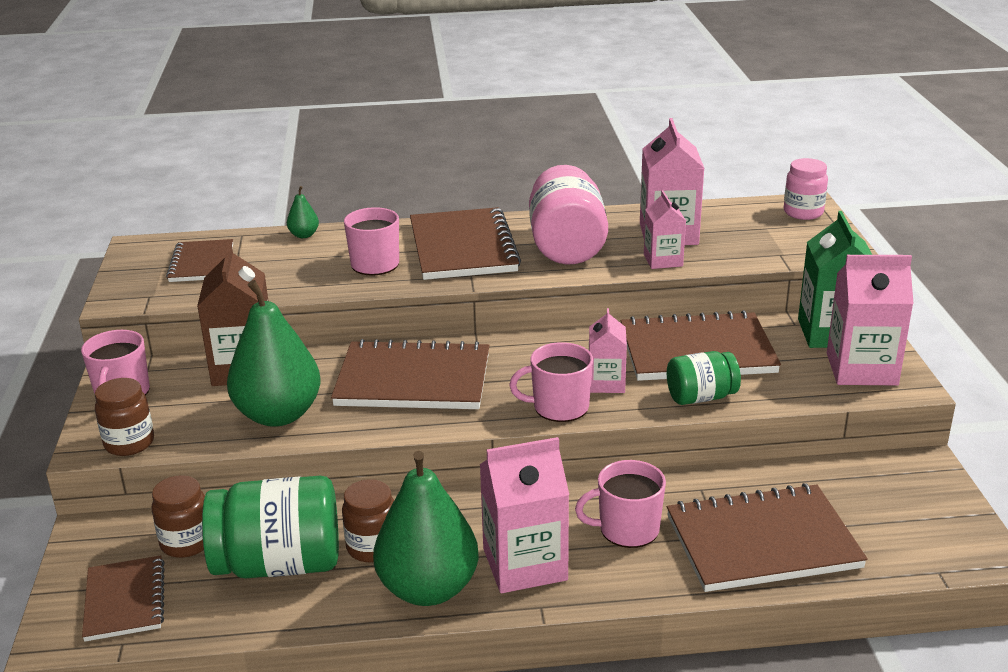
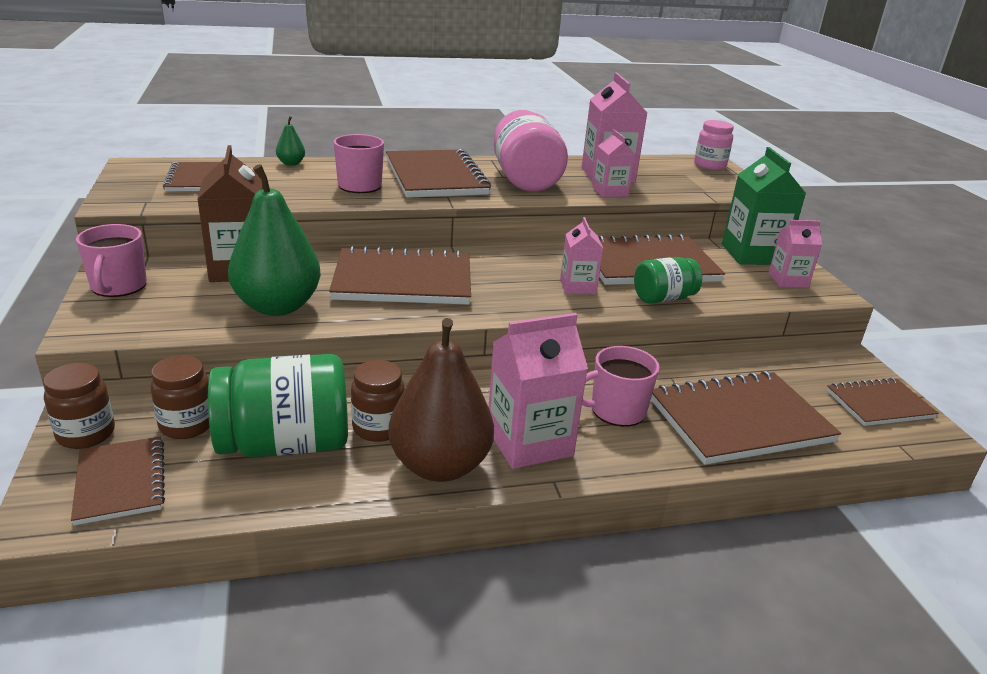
camera: 10 degrees left, 0 degrees up
brown jar [95,378,154,456] -> brown jar moved to [43,363,115,449]
green pear [373,451,479,606] -> brown pear [388,318,494,482]
pink mug [509,342,593,422] -> none
pink carton [827,255,914,385] -> pink carton [768,220,822,288], size x0.59
none -> brown notebook [827,378,939,426]

